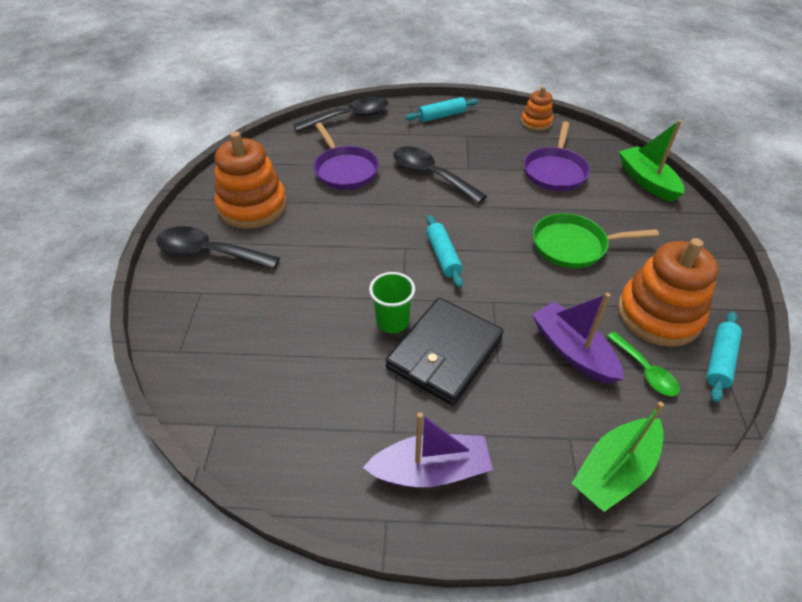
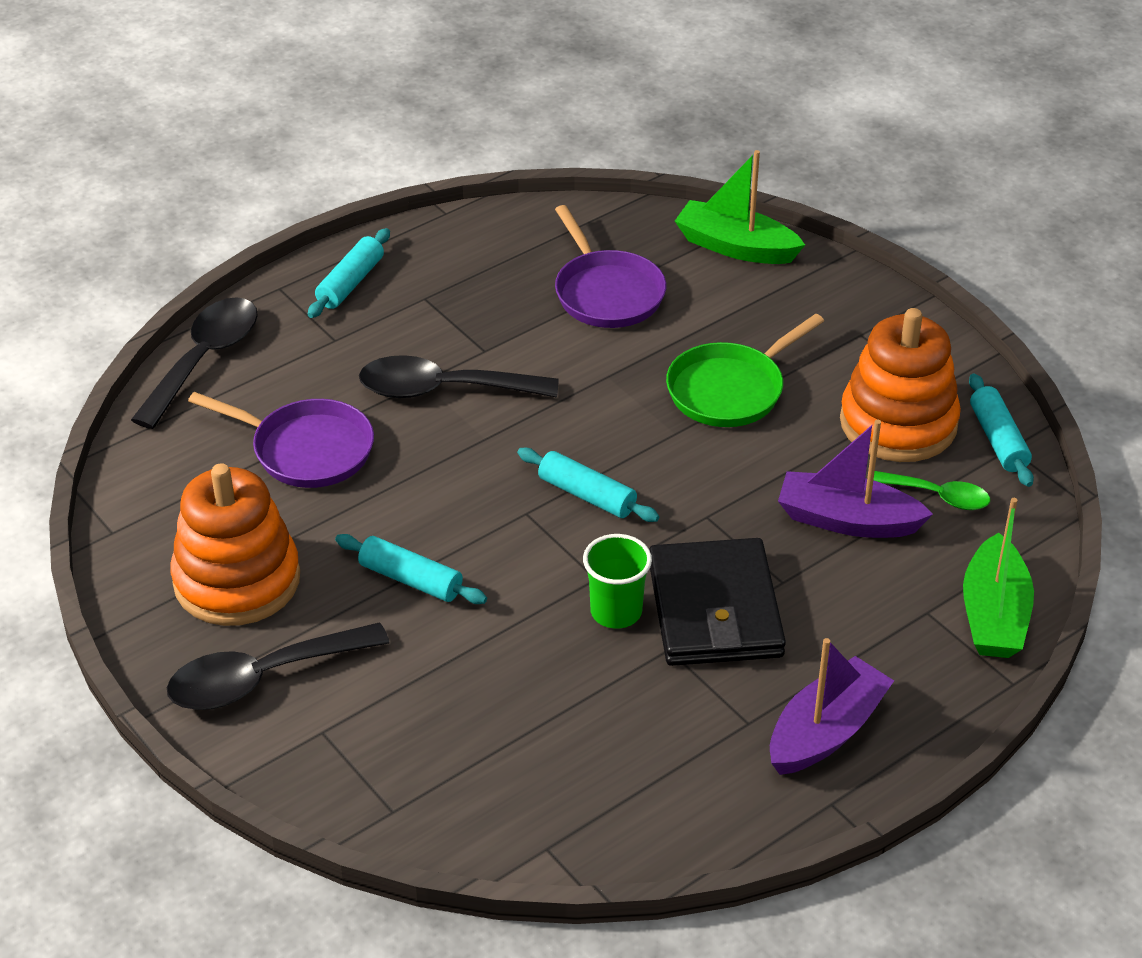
camera: 40 degrees left, 5 degrees down
orange stacking toy [521,86,553,131] -> none
none -> turquoise rolling pin [335,534,487,604]

